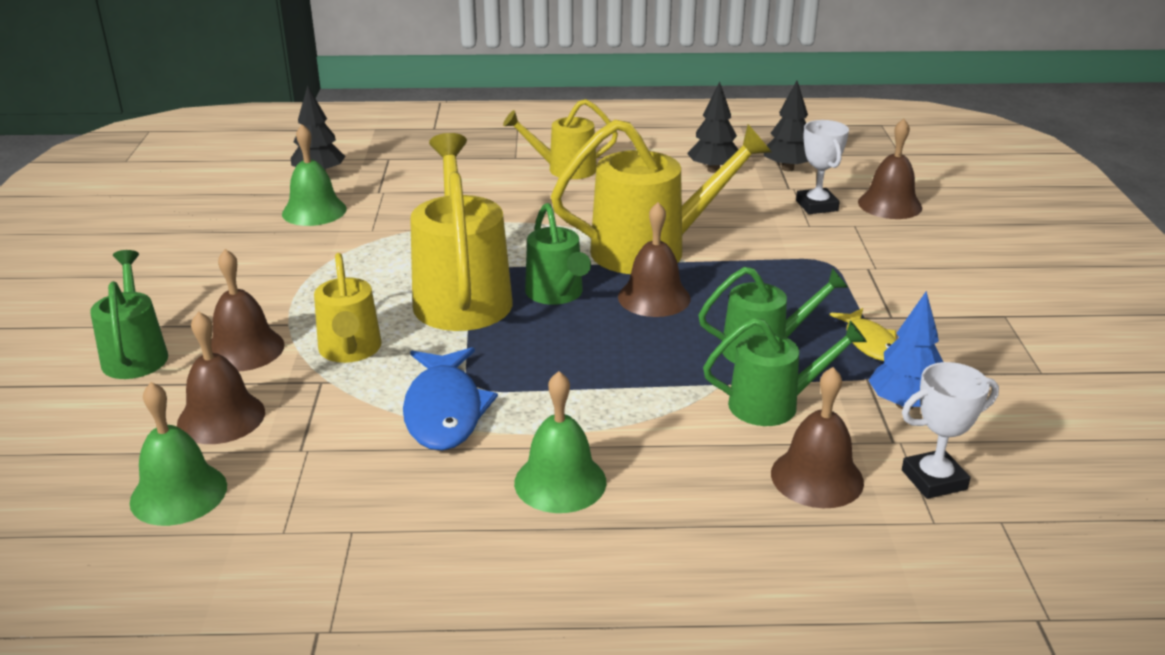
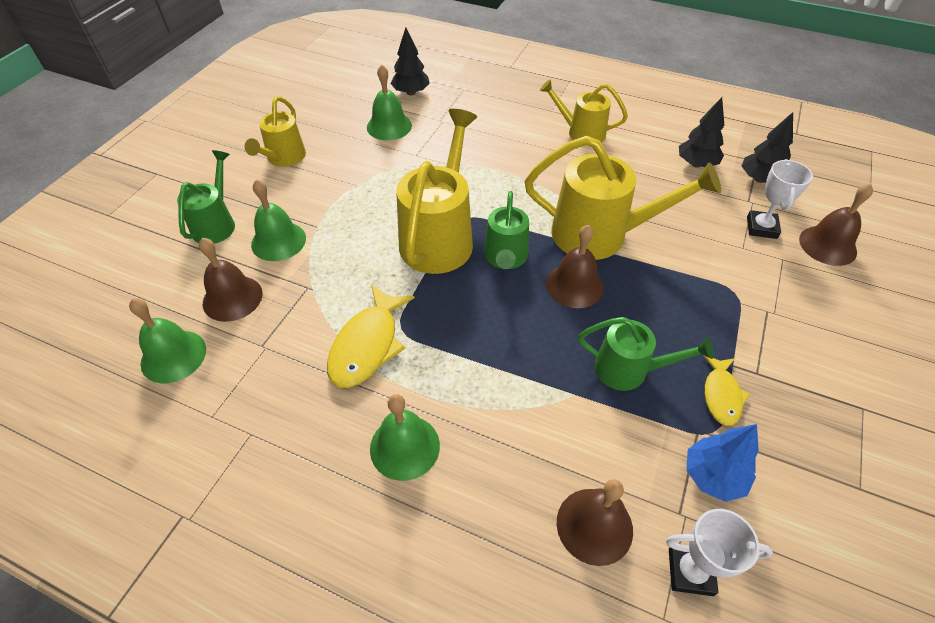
camera: 25 degrees right, 20 degrees up
brown bell [211,249,285,372] -> green bell [251,179,306,261]
yellow watering can [314,253,382,363] -> yellow watering can moved to [245,96,306,167]
blue fish [403,347,498,451] -> yellow fish [327,284,415,388]
green watering can [703,318,867,426] -> none

